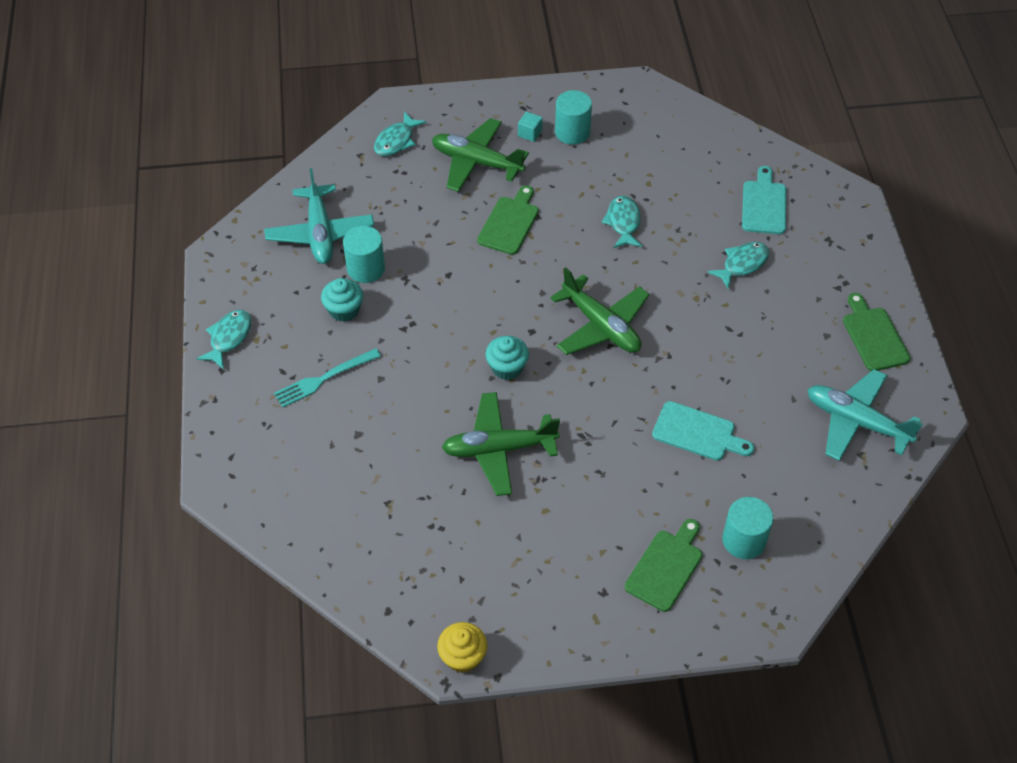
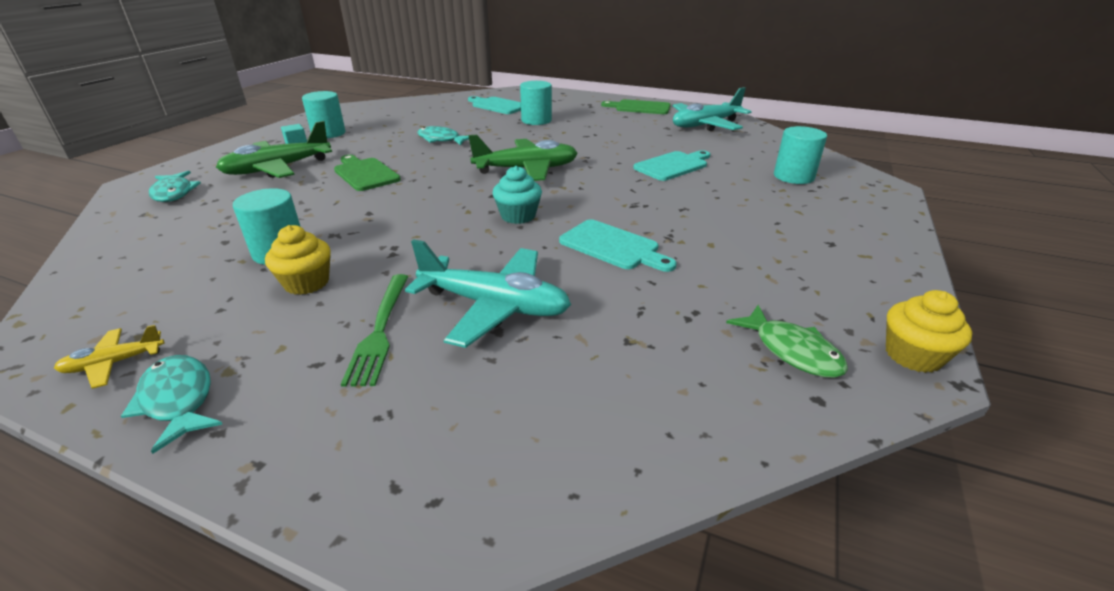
camera: 60 degrees left, 20 degrees down
turquoise plane [264,168,374,264] -> turquoise plane moved to [405,239,571,348]
turquoise fork [274,348,381,408] -> green fork [341,274,409,387]
turquoise cupcake [321,278,363,322] -> yellow cupcake [265,225,331,295]
green plane [442,392,560,496] -> turquoise cutting board [559,219,677,272]
green cutting board [625,519,703,612] -> none
turquoise fish [707,242,769,289] -> turquoise cylinder [520,81,552,125]
none -> yellow plane [54,325,165,389]
none -> green fish [726,305,848,378]

